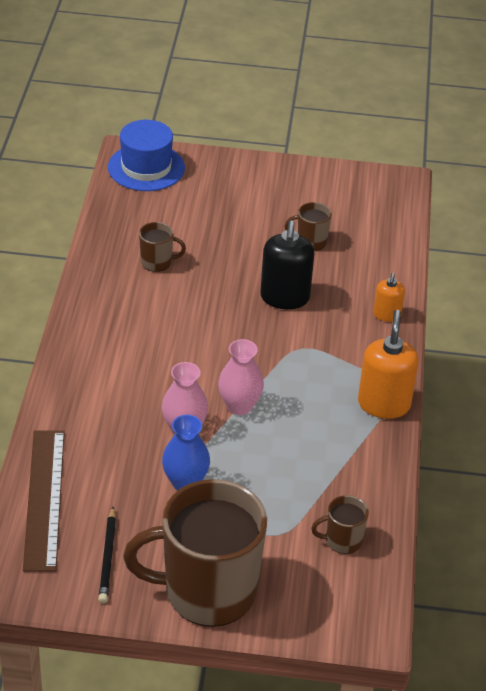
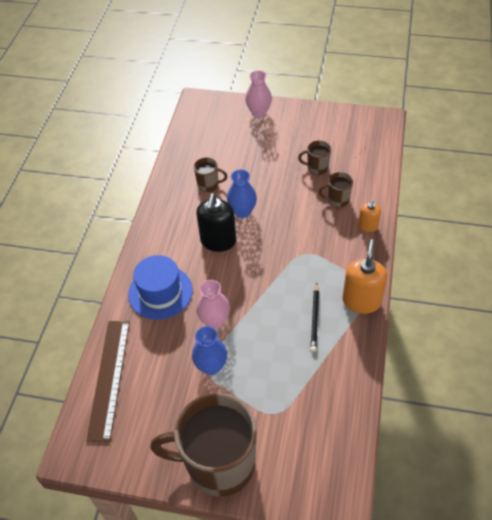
camera: 10 degrees right, 10 degrees up
black pencil [98,507,116,603] -> black pencil moved to [310,283,319,352]
blue hat [108,120,185,191] -> blue hat moved to [128,255,193,320]
pink vase [218,339,264,415] -> pink vase moved to [245,70,272,118]
black soap dispenser [260,220,314,309] -> black soap dispenser moved to [196,193,236,252]
brown mug [311,495,369,554] -> brown mug moved to [318,172,353,207]
none -> blue vase [227,169,257,218]

